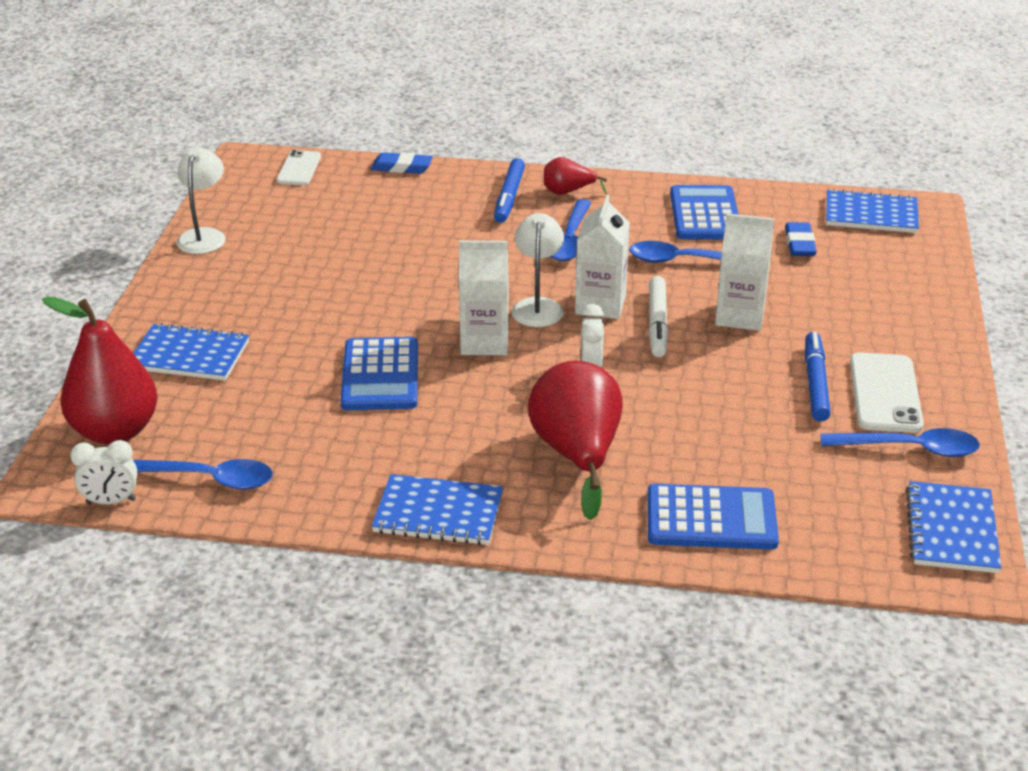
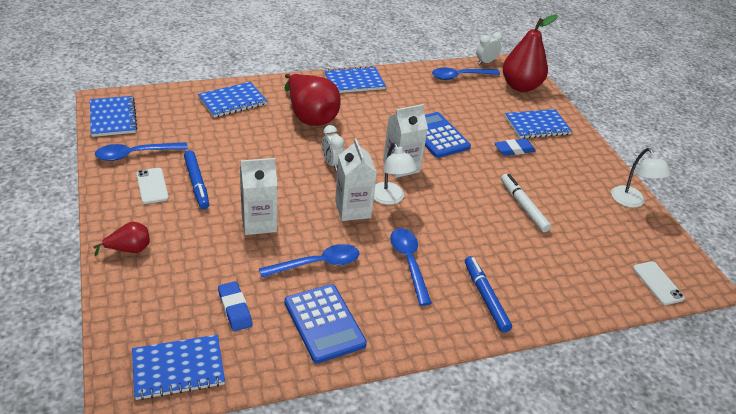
camera: 150 degrees right, 5 degrees up
blue eraser [371,152,433,174] -> blue eraser moved to [495,139,536,156]
red pear [544,157,607,195] -> red pear moved to [93,222,150,256]
blue calculator [648,484,779,550] -> blue notebook [198,82,267,118]
white marker [649,276,668,357] -> white marker moved to [501,174,551,232]
white phone [850,353,924,433] -> white phone [136,168,169,204], size x0.65

